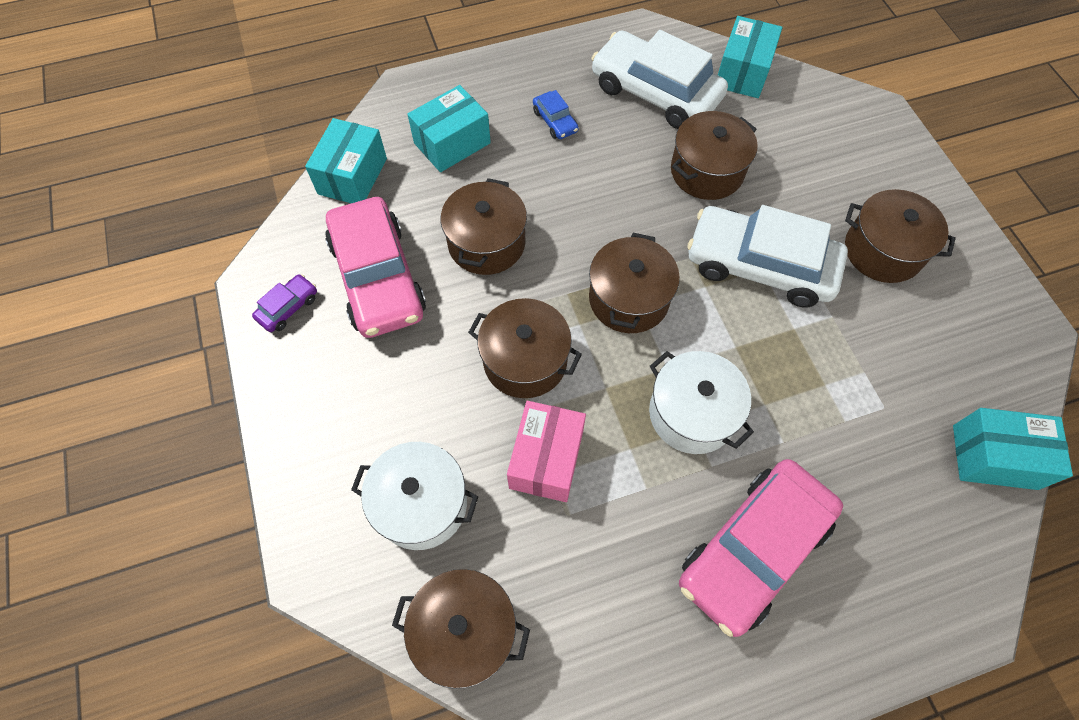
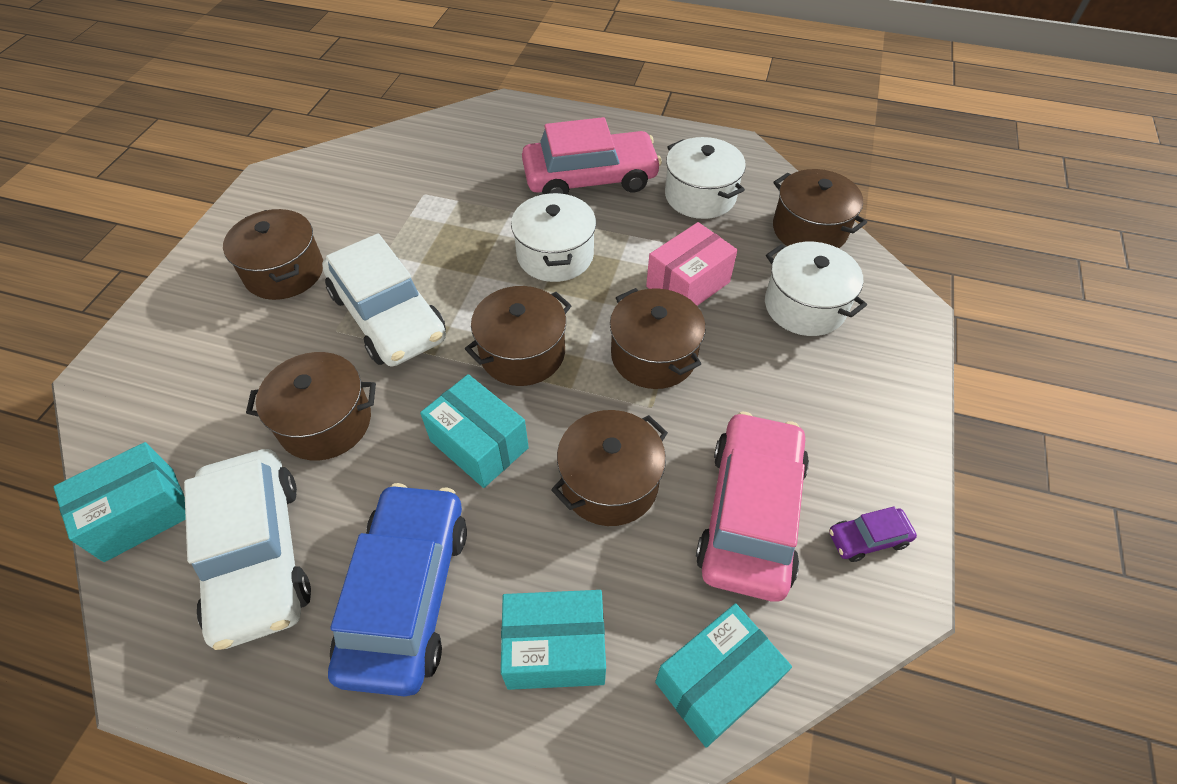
camera: 145 degrees left, 10 degrees down
blue car [533,90,579,139] -> blue car [328,483,467,697], size x2.35
turquoise box [953,408,1073,490] -> turquoise box moved to [420,374,529,488]
none -> white pot [665,137,746,219]

